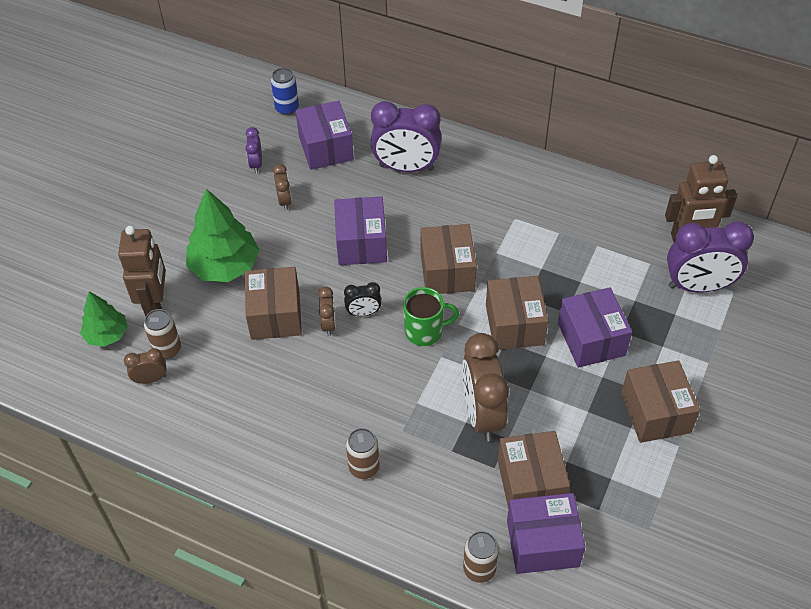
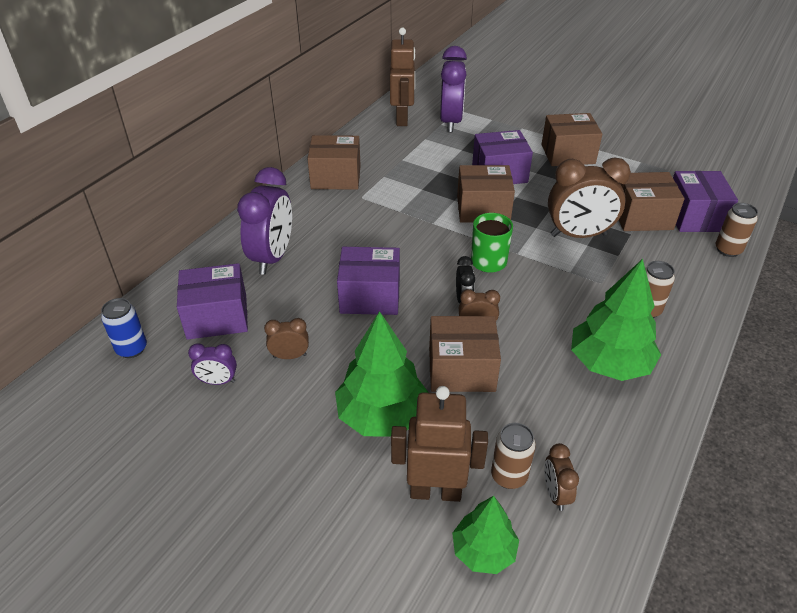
camera: 85 degrees left, 10 degrees down
brown box [420,224,477,294] -> brown box moved to [307,135,361,190]
none -> green tree [571,259,661,381]

